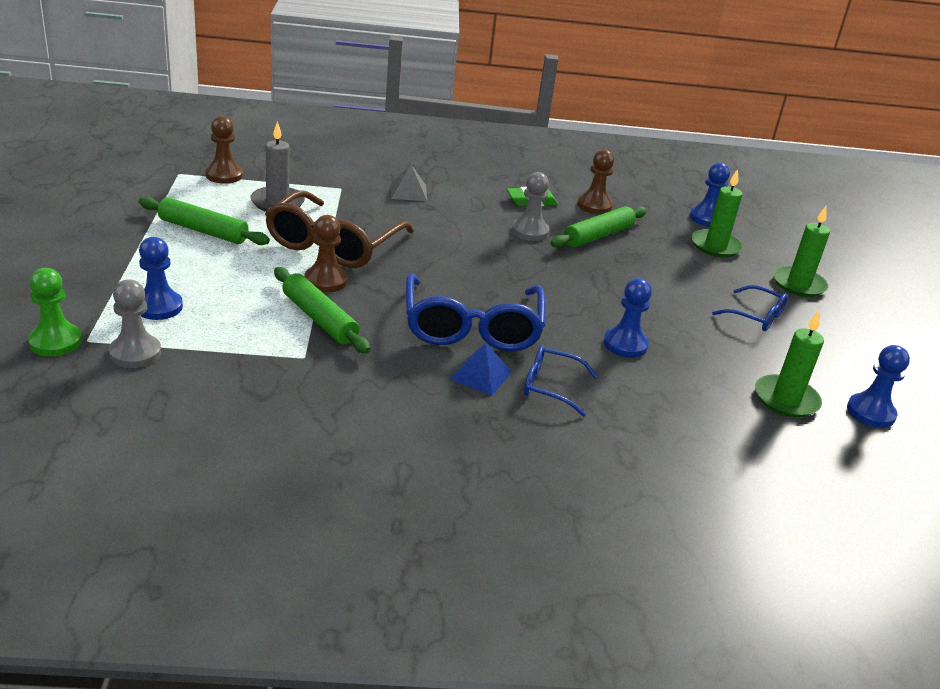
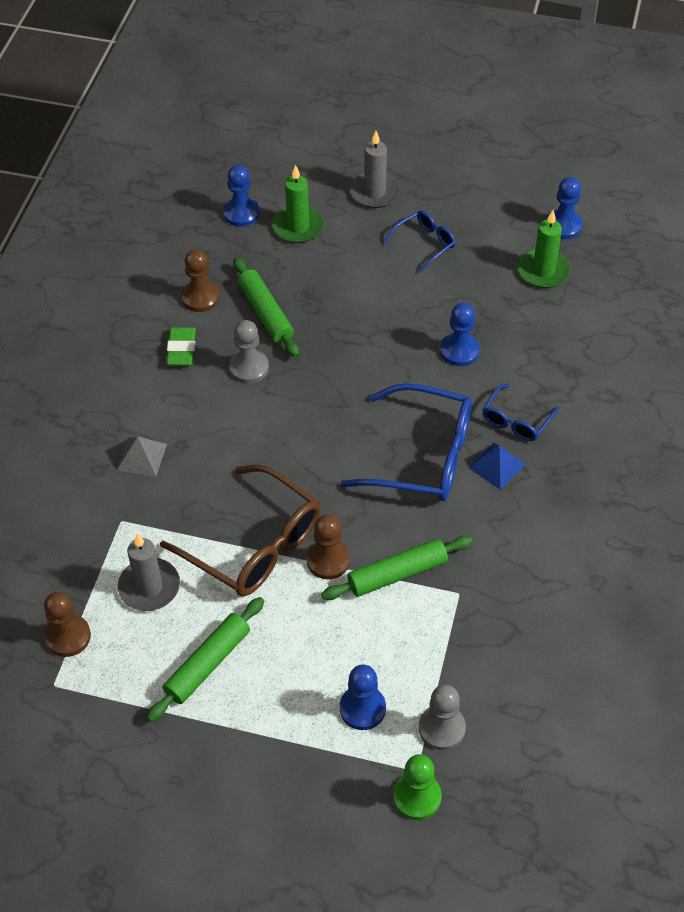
camera: 70 degrees left, 20 degrees up
green candle [773,206,830,297] -> grey candle [350,131,401,208]

